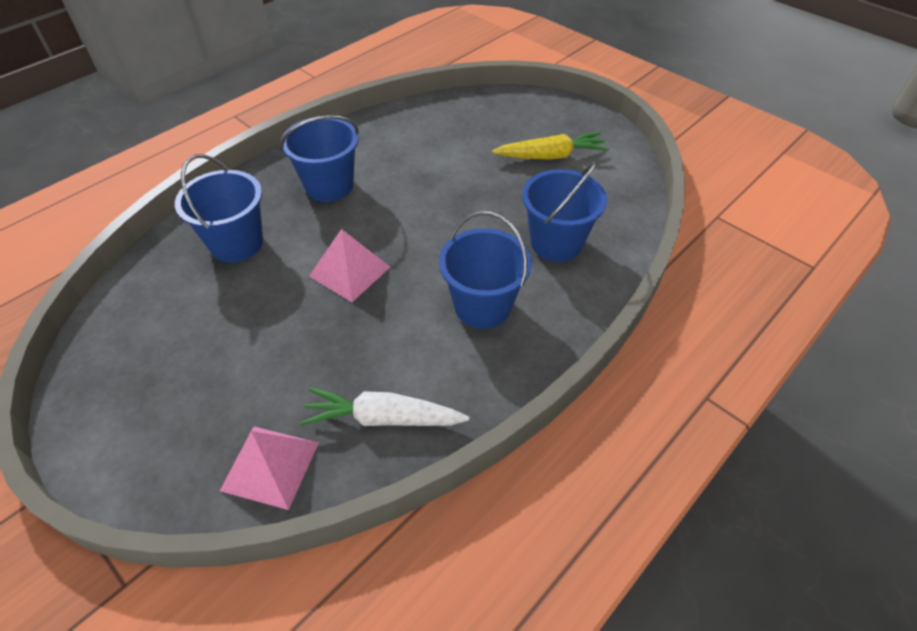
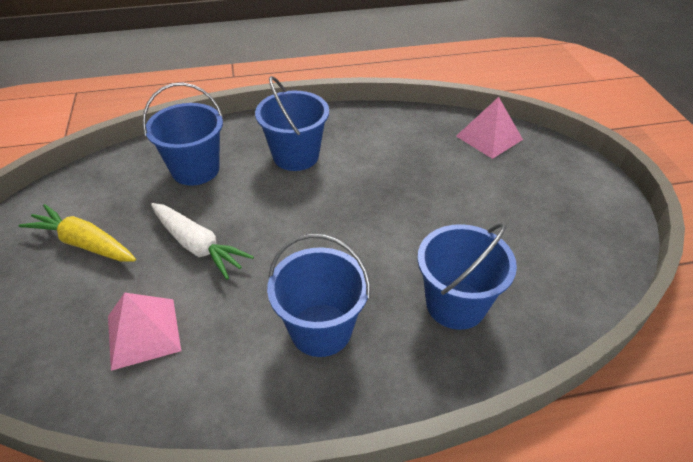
camera: 145 degrees left, 5 degrees down
white carrot [300,388,469,426] -> white carrot moved to [151,203,254,280]
pink pyramid [309,229,390,302] -> pink pyramid moved to [108,292,181,371]

